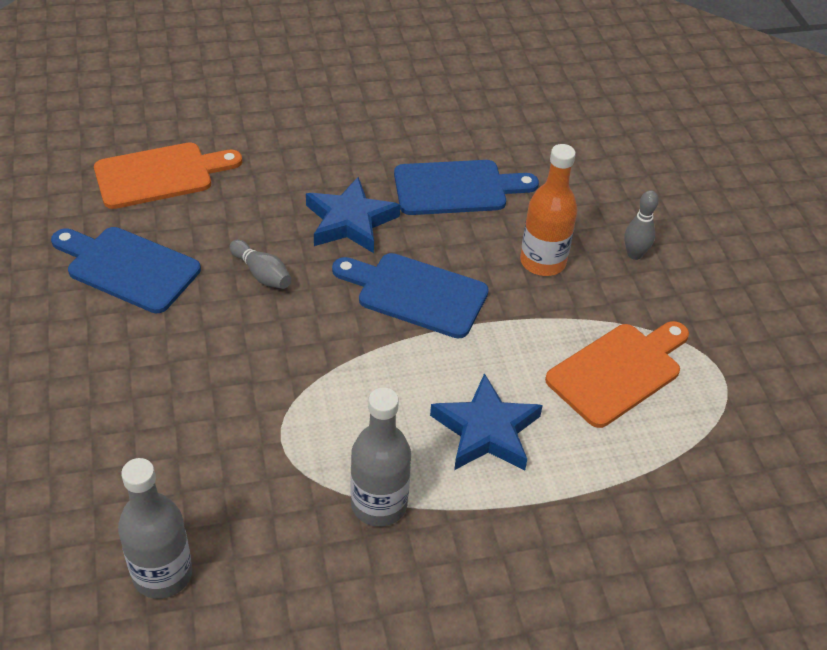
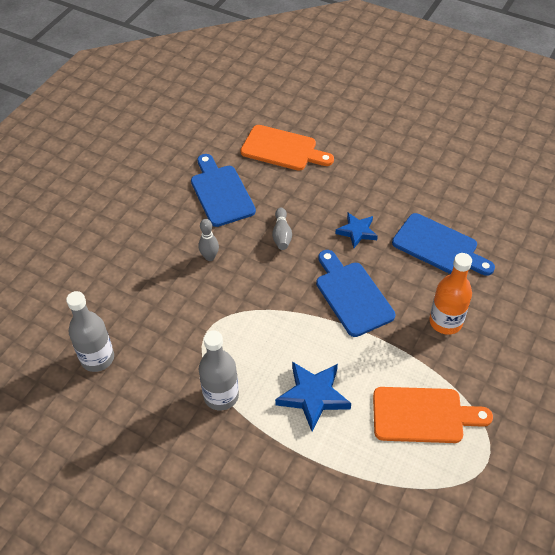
camera: 45 degrees right, 5 degrees up
blue star [306,177,400,253] -> blue star [335,213,378,248], size x0.65
grey bowling pin [625,190,659,260] -> grey bowling pin moved to [199,219,219,261]

